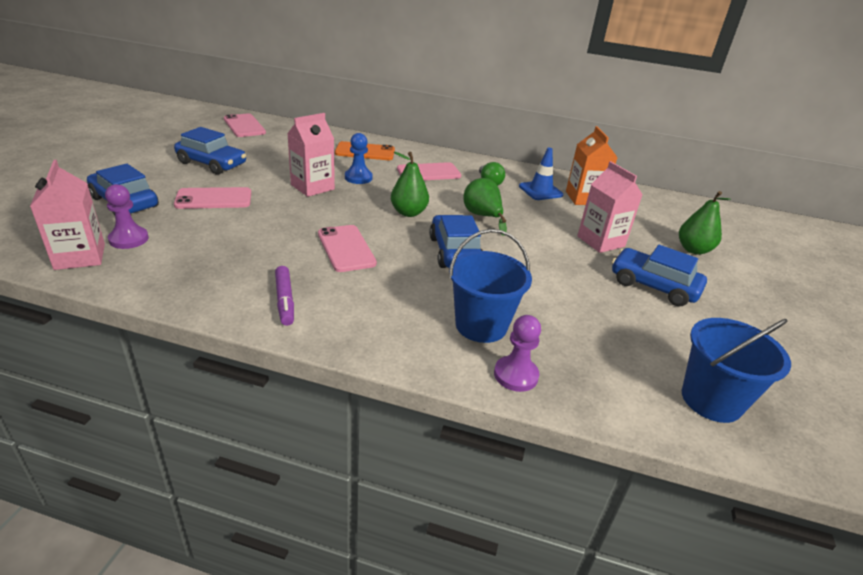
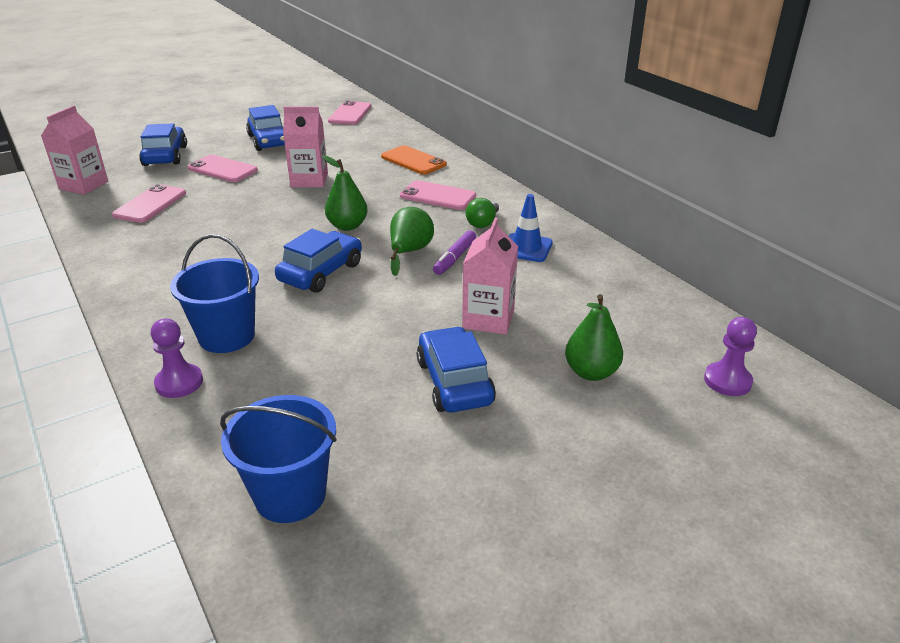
camera: 45 degrees right, 0 degrees up
purple pawn [105,184,149,249] -> purple pawn moved to [704,317,757,396]
purple marker [275,266,294,326] -> purple marker moved to [433,230,476,275]
pink phone [318,225,377,272] -> pink phone moved to [112,184,186,223]
blue pawn [345,133,373,184] -> none
orange carton [566,126,618,205] -> none

